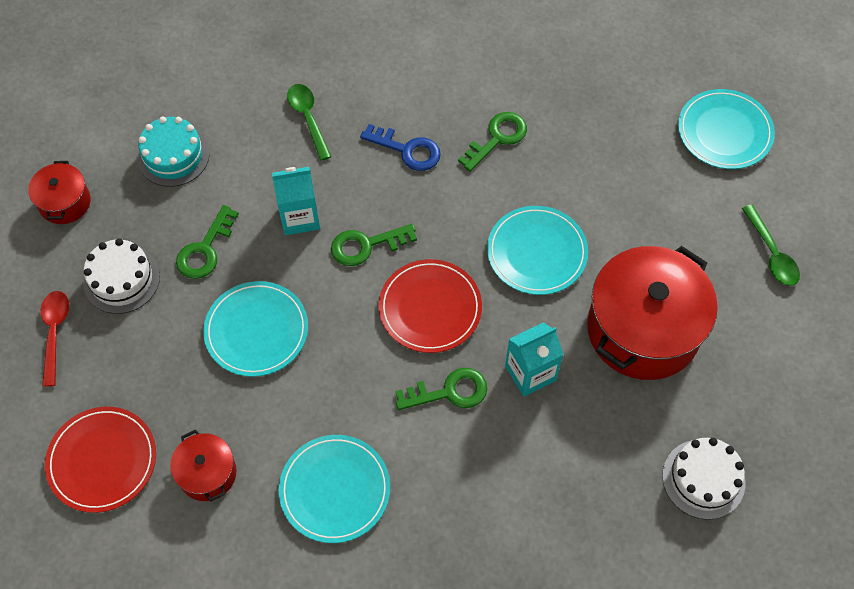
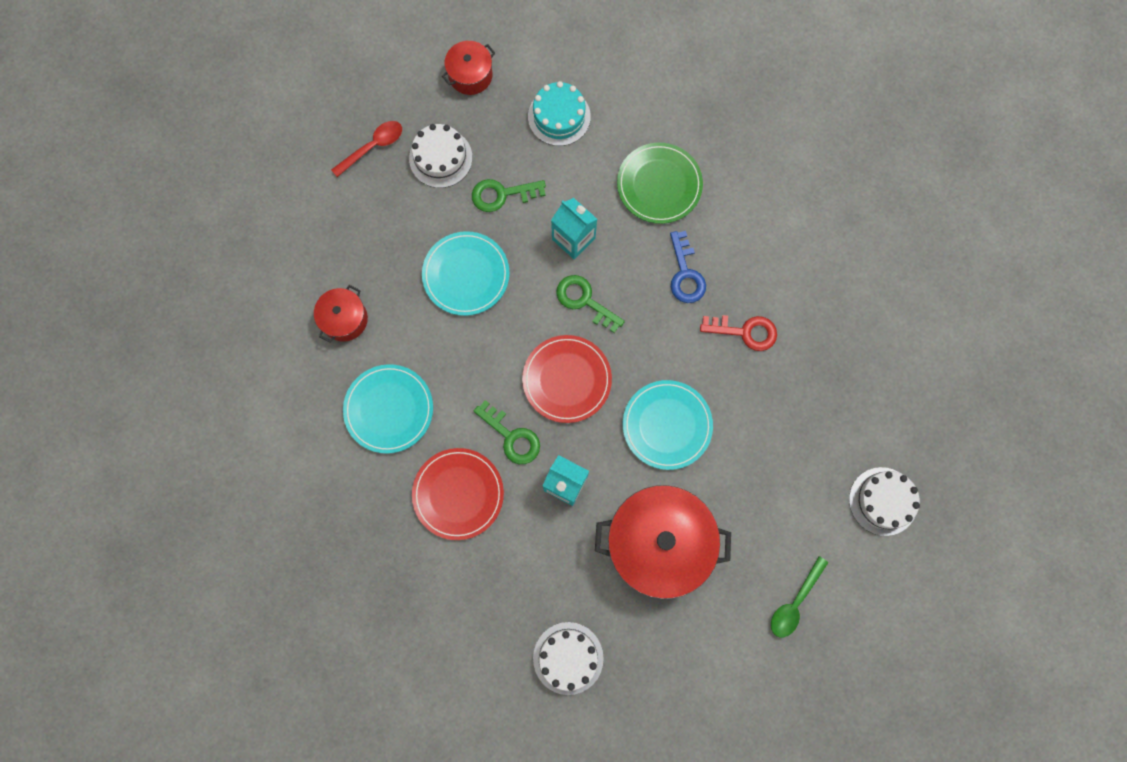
camera: 55 degrees right, 15 degrees up
red plate [45,407,156,513] -> red plate moved to [412,448,504,540]
green spoon [287,84,331,161] -> green plate [617,143,703,224]
green key [458,112,527,172] -> red key [700,315,777,351]
turquoise plate [678,89,775,169] -> white cake [849,467,920,536]

